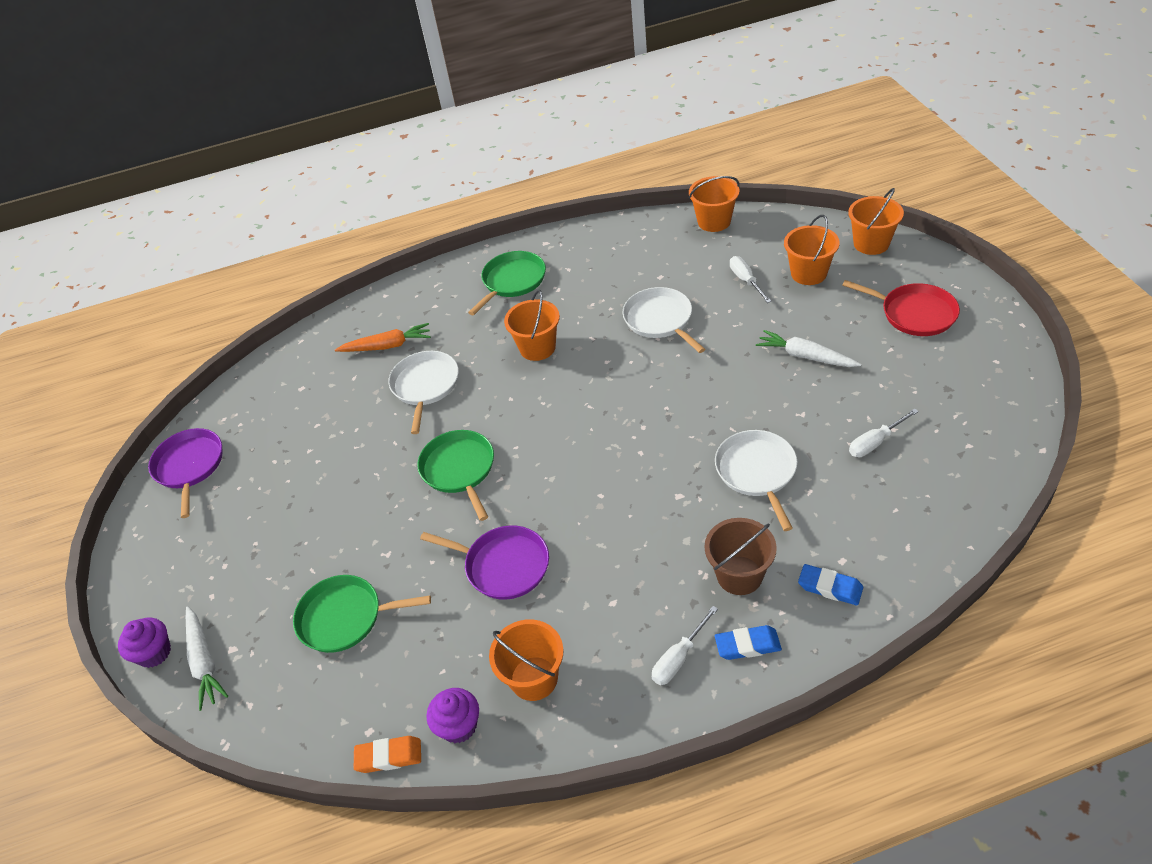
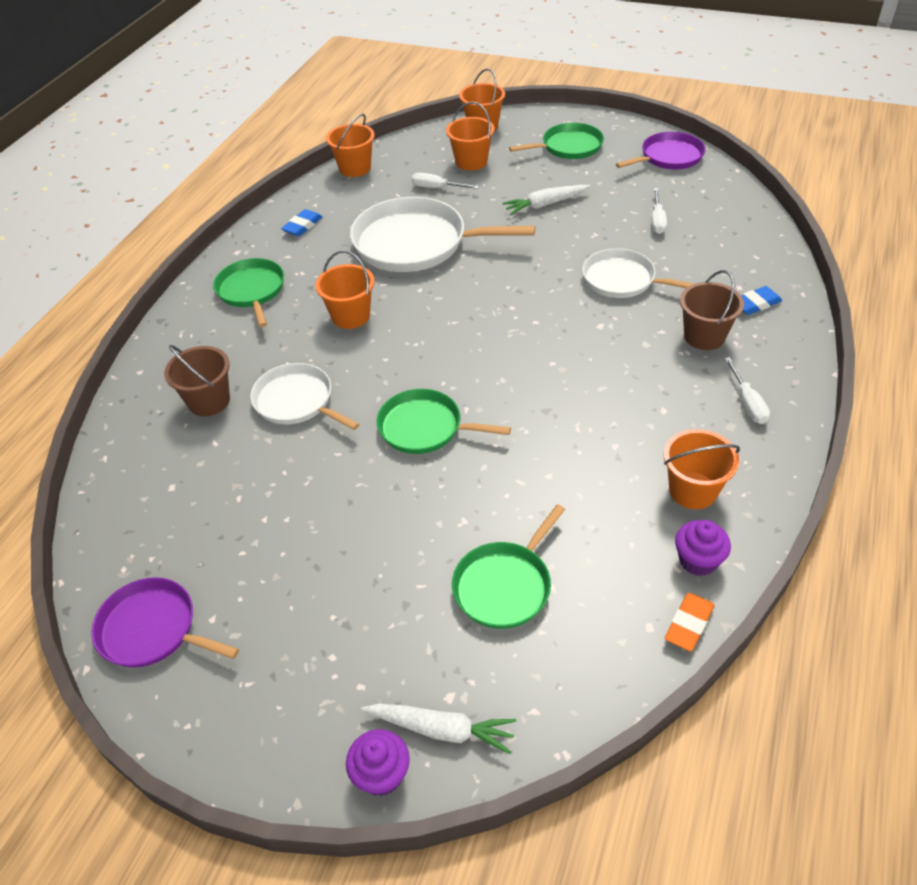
camera: 55 degrees left, 0 degrees up
orange carrot [335,323,431,352] -> brown bucket [164,345,230,416]
purple pan [420,525,549,600] -> purple pan moved to [616,132,706,169]
white pan [623,287,705,353] -> white pan [350,197,535,272], size x1.67
blue eraser [715,625,782,660] -> blue eraser moved to [281,209,323,236]
red pan [842,280,960,336] -> green pan [509,123,604,159]

